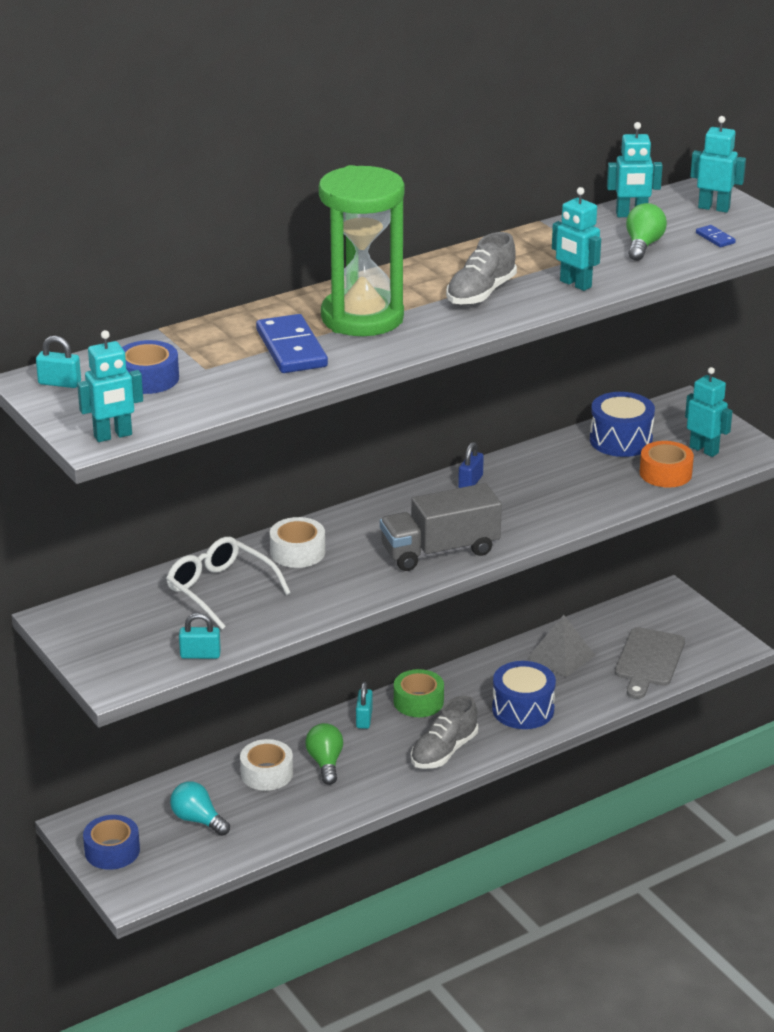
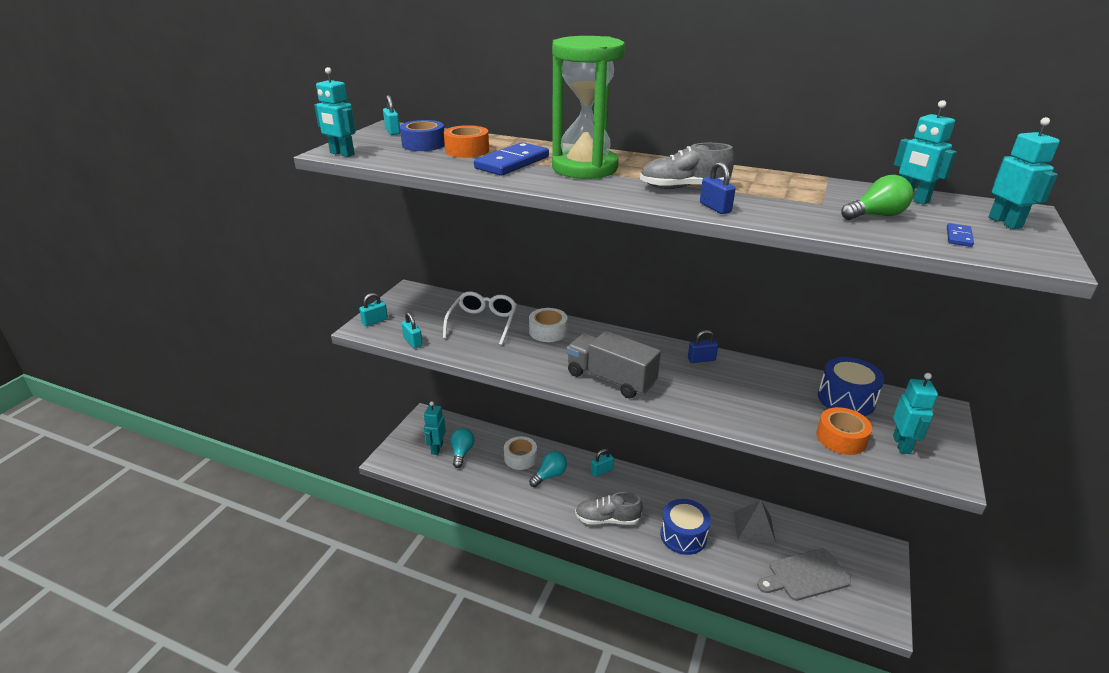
camera: 55 degrees right, 0 degrees up
blue tape [83,815,140,870] -> none
green light bulb [305,723,343,785] -> turquoise light bulb [529,451,567,487]
green tape [394,669,444,717] -> none
turquoise robot [552,187,601,291] -> turquoise robot moved to [424,401,446,455]
none -> turquoise padlock [359,293,388,326]
none -> orange tape [444,125,489,158]
none -> blue padlock [700,162,736,214]

